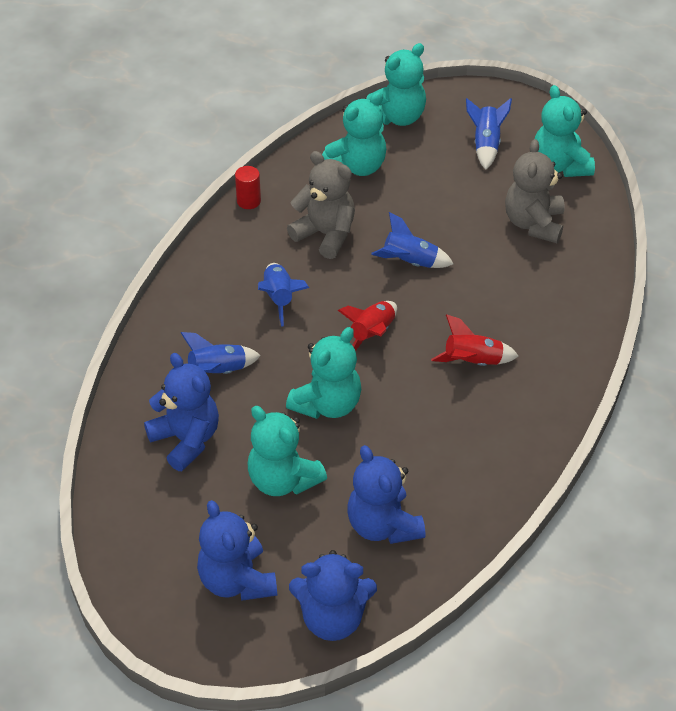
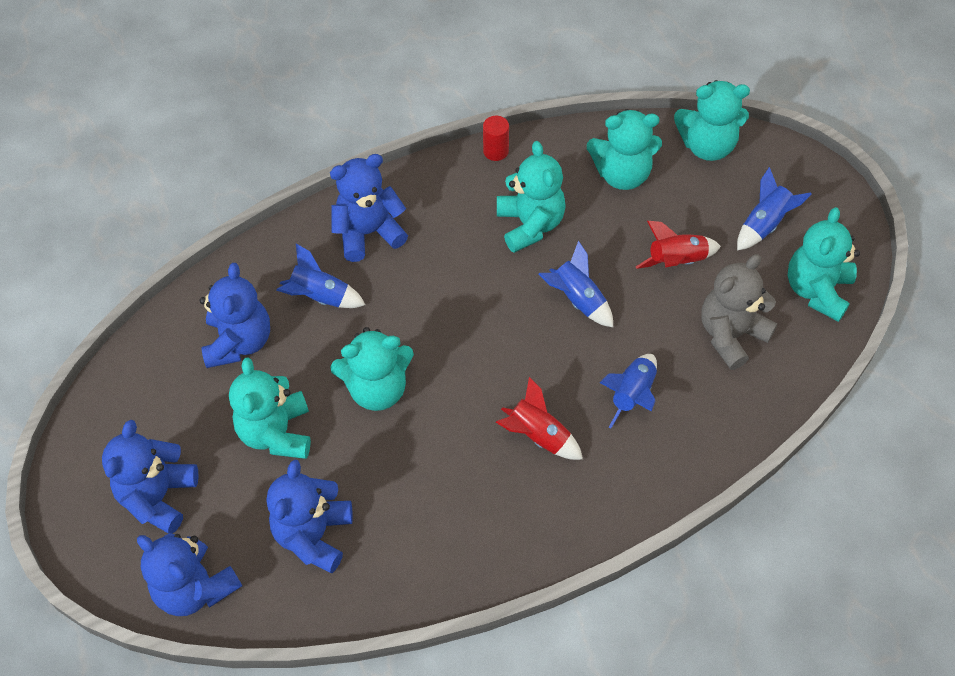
camera: 40 degrees right, 10 degrees up
blue rocket [258,263,309,327] -> blue rocket moved to [599,354,657,428]
grey teddy bear [287,151,355,259] -> turquoise teddy bear [497,141,566,253]
red rocket [338,301,397,351] -> red rocket moved to [636,221,721,269]
none -> blue teddy bear [330,154,408,262]

